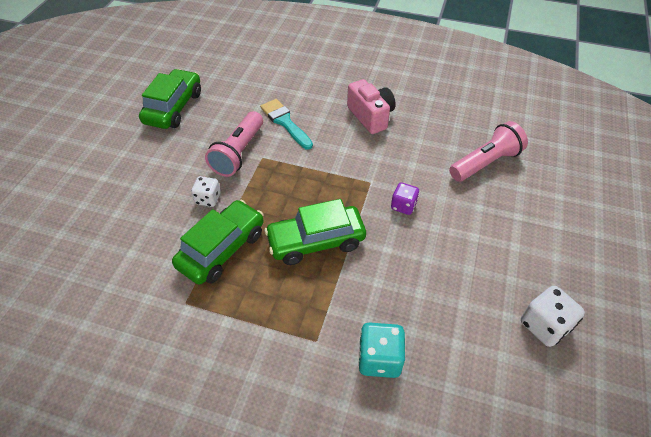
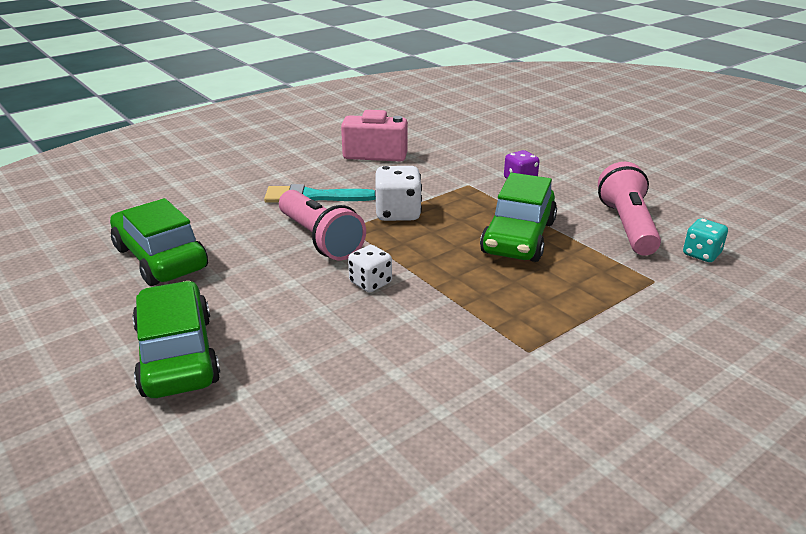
camera: 55 degrees left, 20 degrees down
green car [172,200,264,285] -> green car moved to [132,281,220,398]
turquoise dice [358,322,406,378] -> turquoise dice [683,218,728,262], size x0.66
pink flashlight [449,121,528,182] -> pink flashlight moved to [598,162,661,256]
white dice [521,286,585,347] -> white dice moved to [375,166,422,221]

